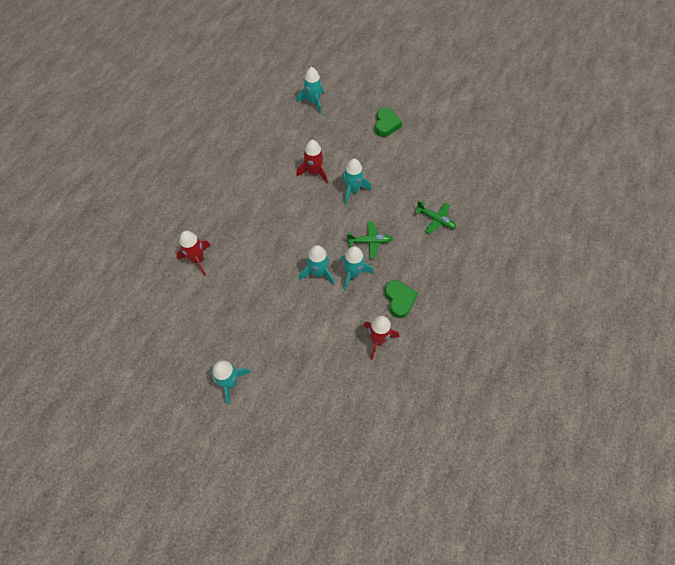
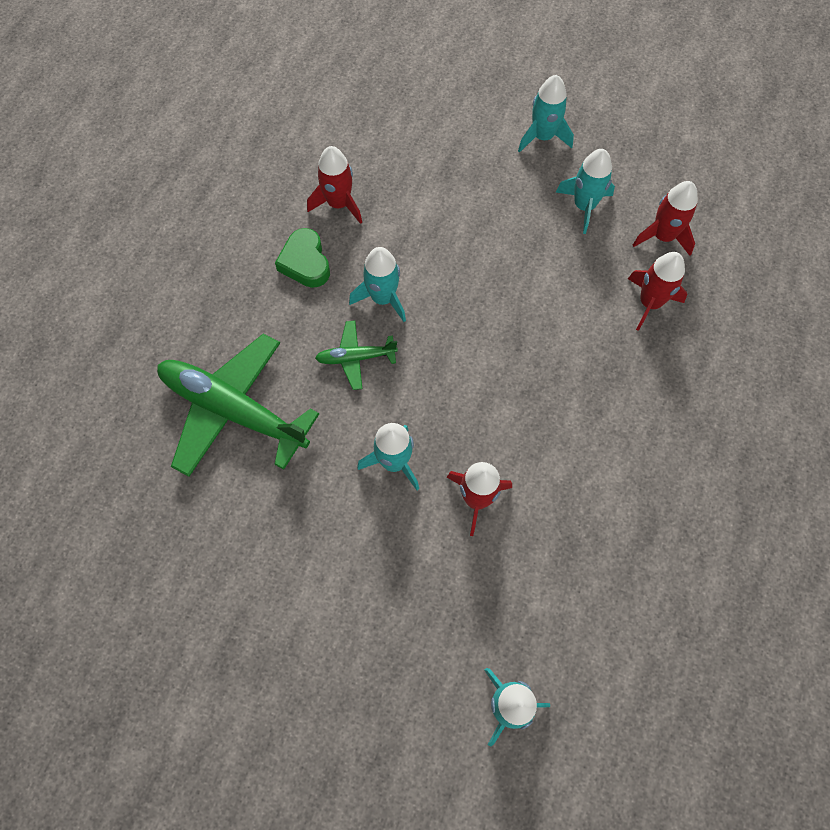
camera: 175 degrees right, 5 degrees up
turquoise rocket [299,245,335,285] -> turquoise rocket moved to [556,149,615,234]
green heart [375,108,402,137] -> none
green plane [415,201,457,234] -> green plane [157,334,319,477], size x2.08
none -> red rocket [633,181,698,256]

